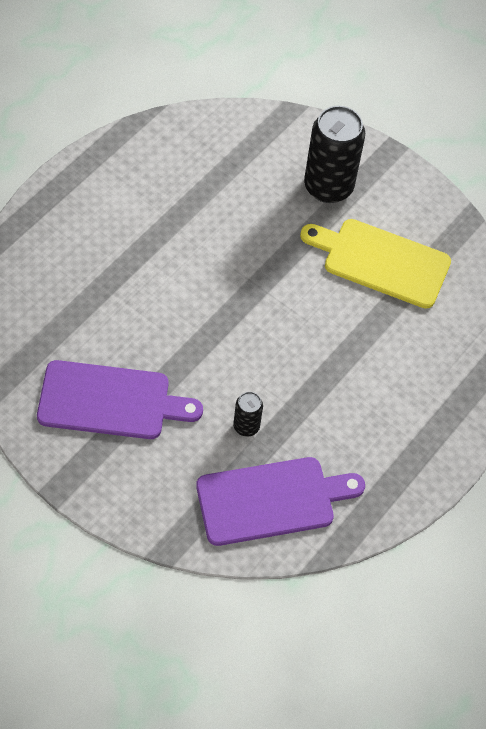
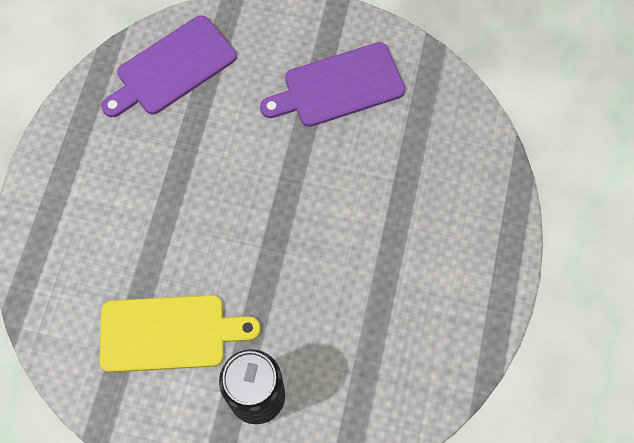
camera: 160 degrees right, 10 degrees up
black can [233,392,263,437] -> none

